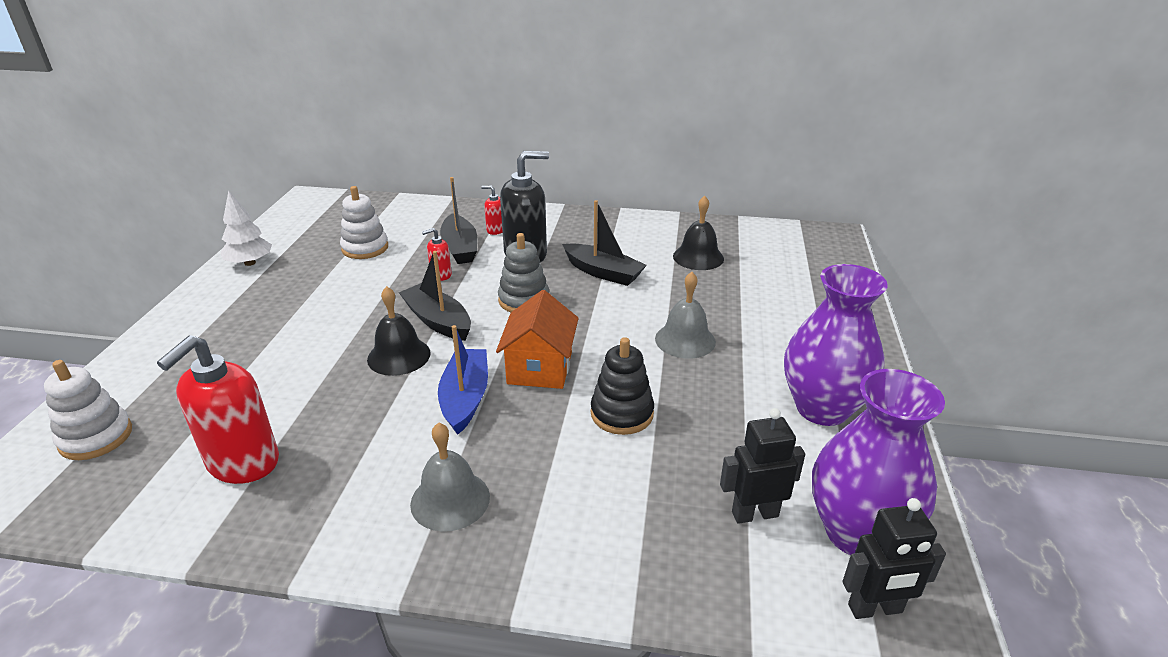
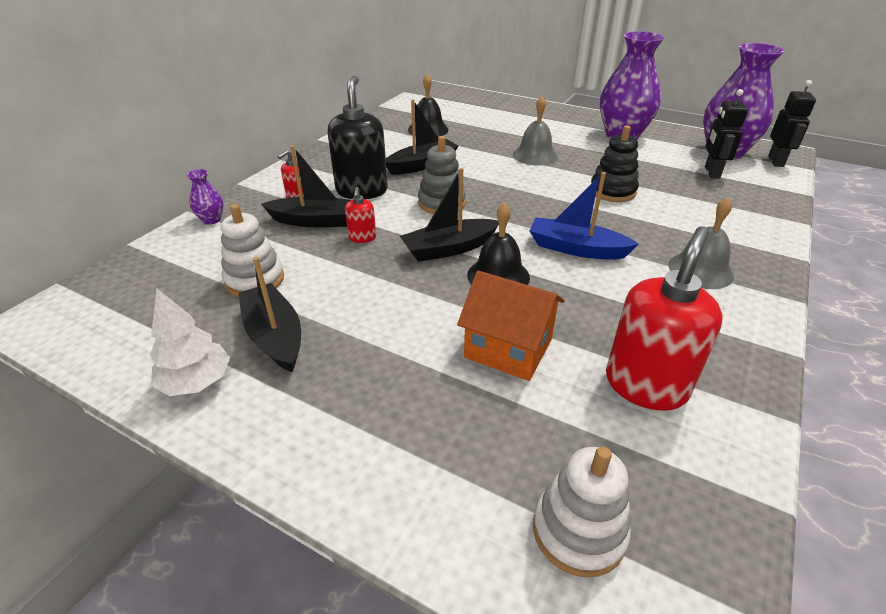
camera: 70 degrees left, 5 degrees up
red soap dispenser [157,335,279,484] -> red soap dispenser turned 105 degrees counterclockwise [606,226,723,411]
orange house [496,290,579,389] -> orange house moved to [457,271,565,381]
none -> purple vase [187,169,223,224]
none -> black boat [239,257,301,372]

